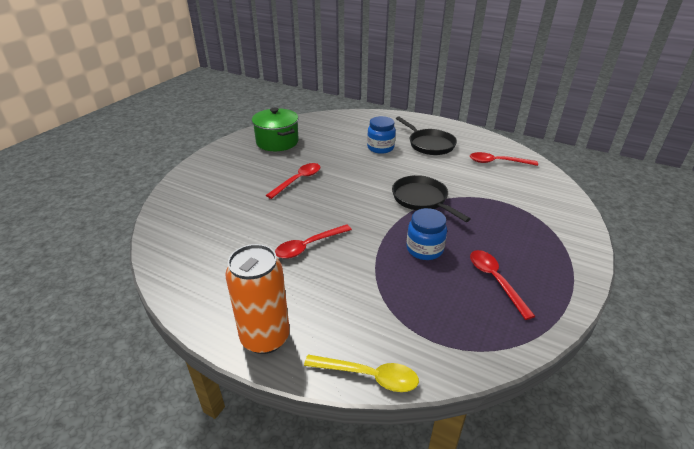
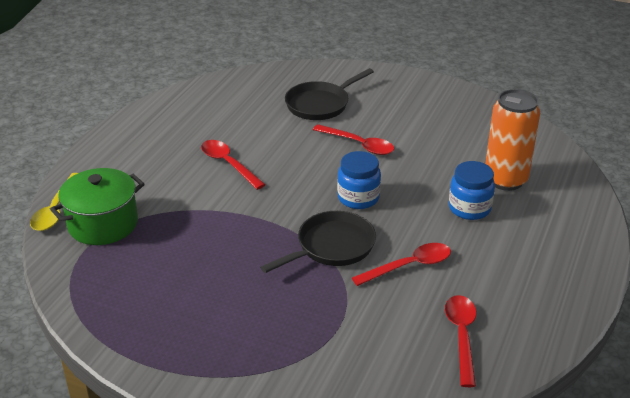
camera: 85 degrees right, 0 degrees up
orange can [225,244,290,354] -> orange can moved to [485,89,540,191]
green pot [252,108,299,151] -> green pot moved to [50,168,145,245]
black pan [396,116,457,155] -> black pan moved to [285,68,374,120]
blue jar [406,208,447,260] -> blue jar moved to [337,151,381,209]
red spoon [470,250,535,320] -> red spoon moved to [352,243,451,286]

